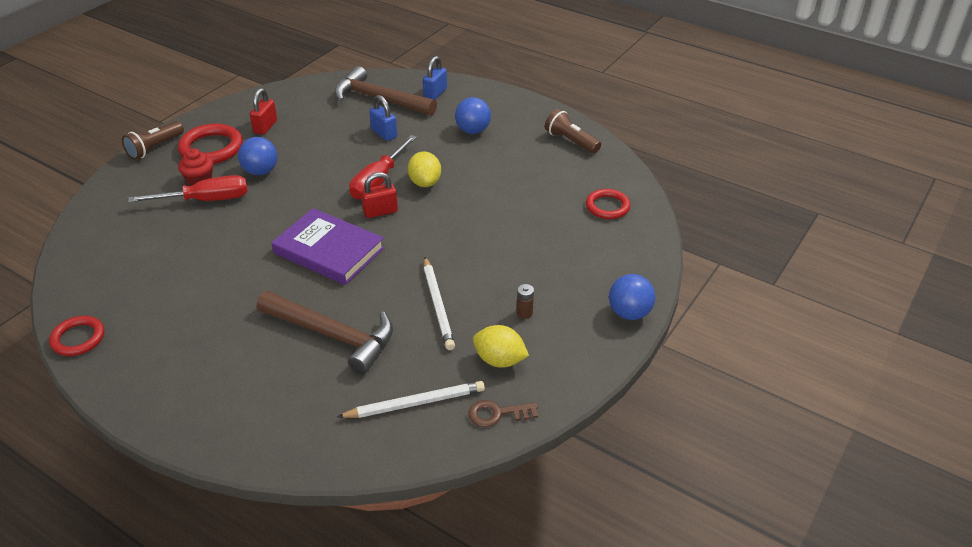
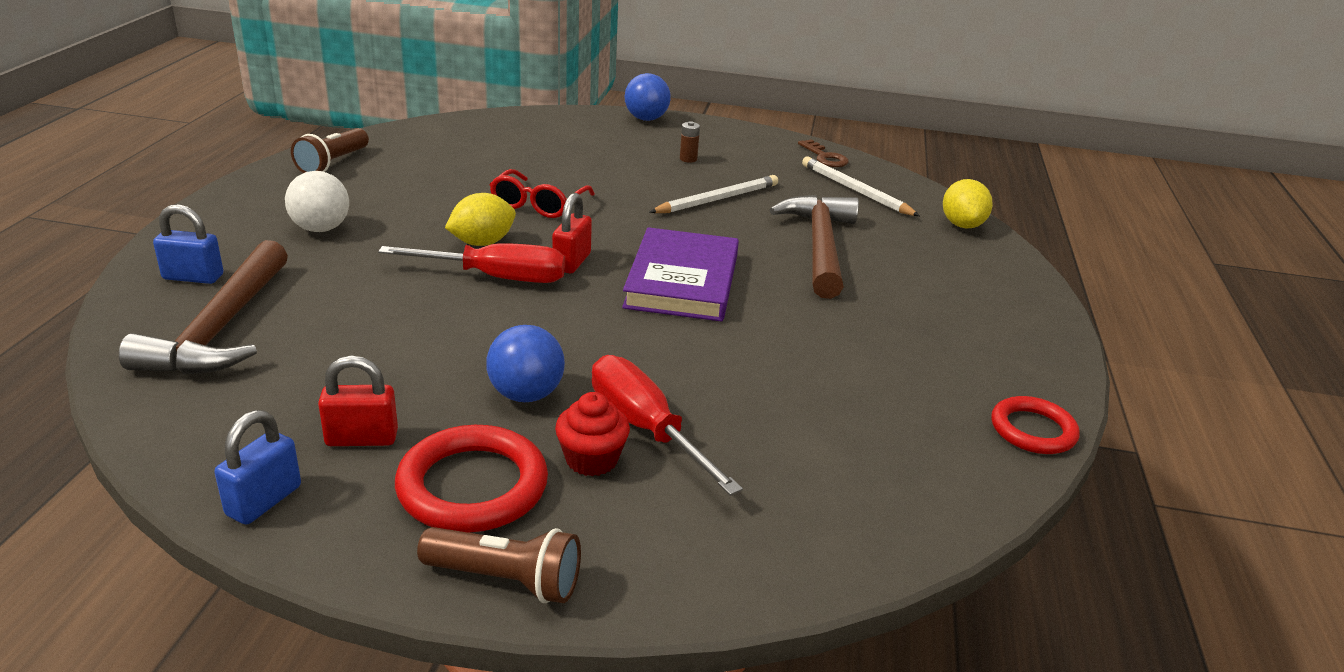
camera: 115 degrees left, 10 degrees down
red padlock [361,172,398,218] -> red padlock turned 60 degrees clockwise [552,193,592,273]
blue padlock [369,95,397,141] -> blue padlock moved to [214,410,301,524]
blue ball [455,97,491,134] -> white ball [285,171,349,232]
yellow lemon [473,325,529,368] -> yellow lemon moved to [943,179,993,228]
red ring [586,189,630,219] -> none
none -> red glasses [489,169,595,218]

